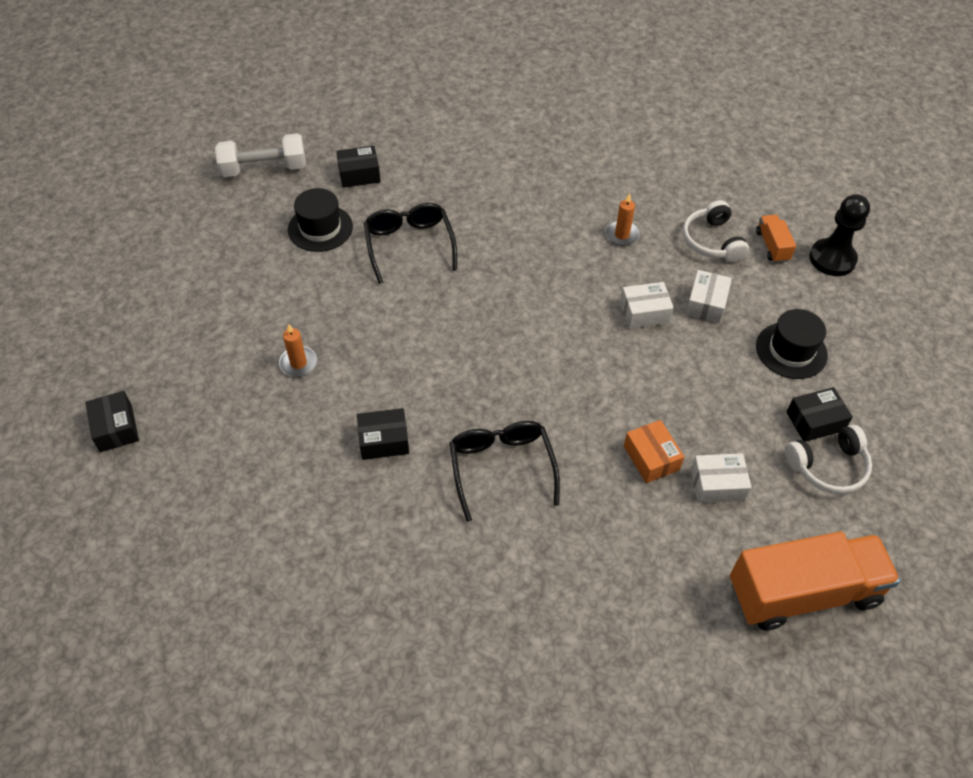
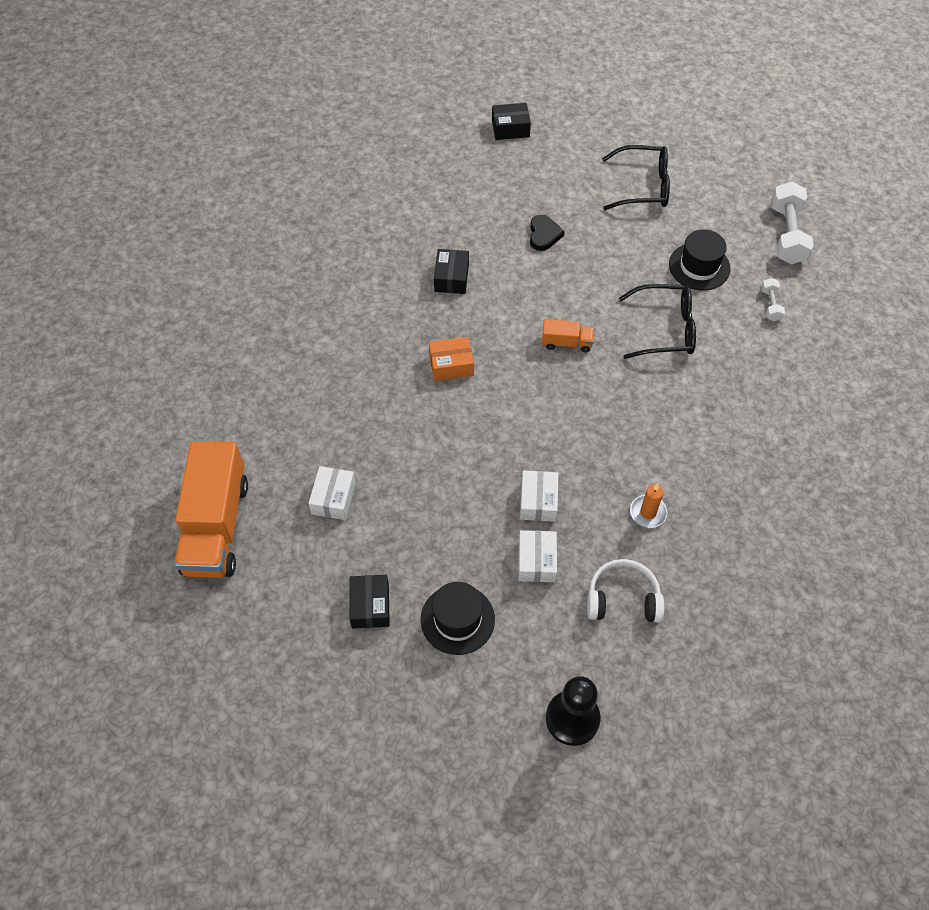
camera: 105 degrees right, 5 degrees up
orange candle [279,324,317,377] -> black heart [530,215,565,251]
black box [336,146,381,188] -> white dumbbell [761,278,785,321]
black glasses [450,421,560,522] -> black glasses moved to [602,145,670,210]
orange box [624,420,684,483] -> orange box moved to [429,337,474,381]
white box [686,270,732,323] -> white box turned 60 degrees clockwise [518,530,557,582]
orange truck [756,215,796,263] -> orange truck moved to [542,319,594,353]
white headphones [785,425,872,494] -> none

